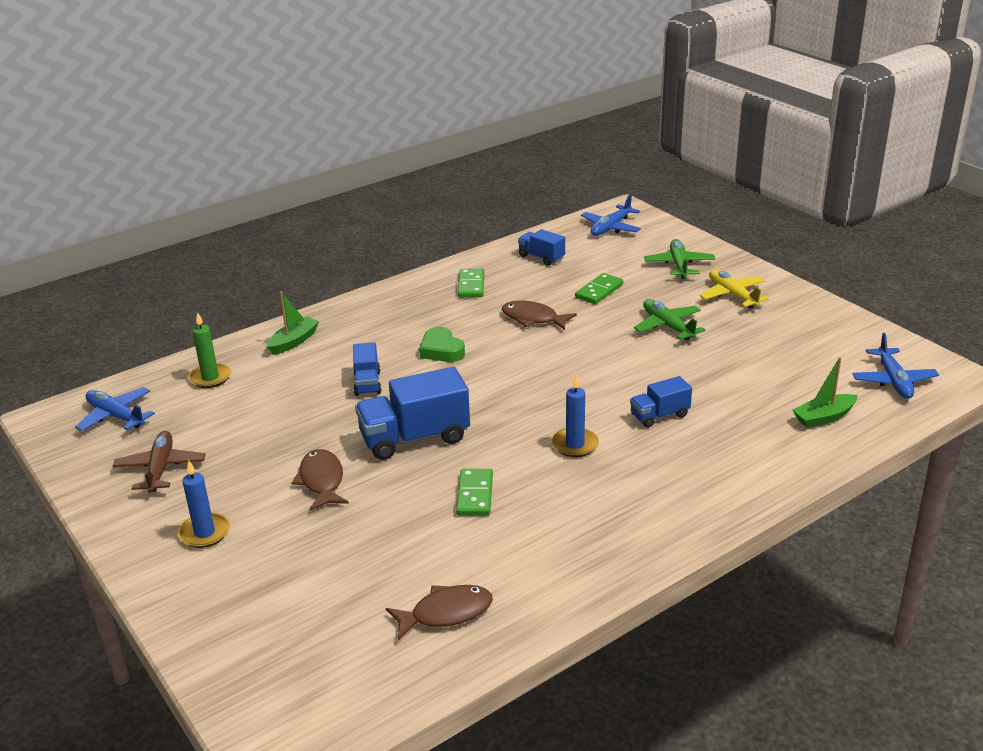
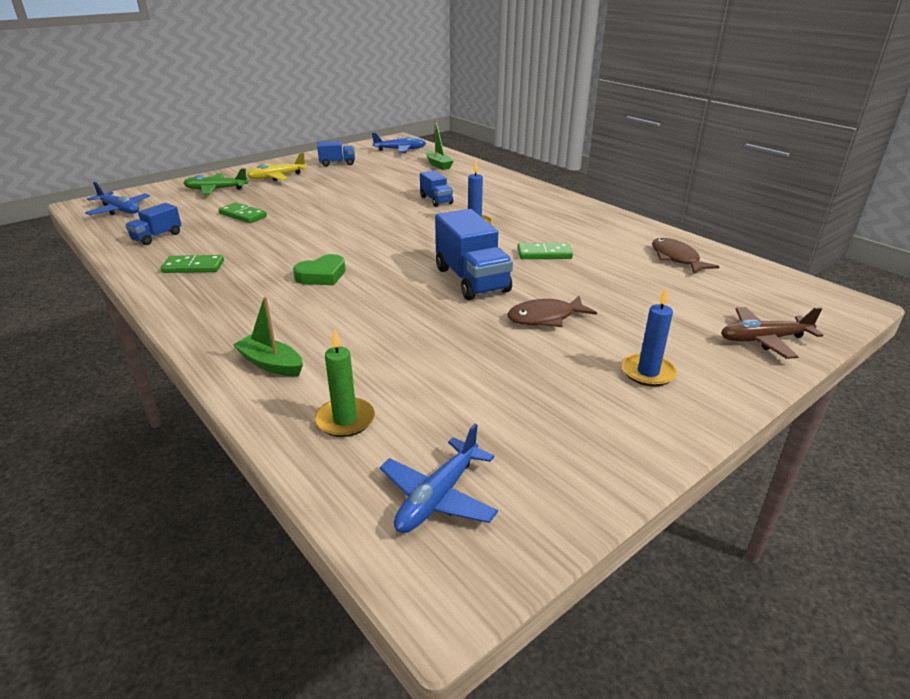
camera: 95 degrees left, 0 degrees up
brown plane [113,431,205,493] -> brown plane moved to [721,307,823,359]
blue truck [353,342,382,396] -> blue truck moved to [317,141,355,166]
brown fish [502,300,577,330] -> none
green plane [634,299,705,340] -> none

